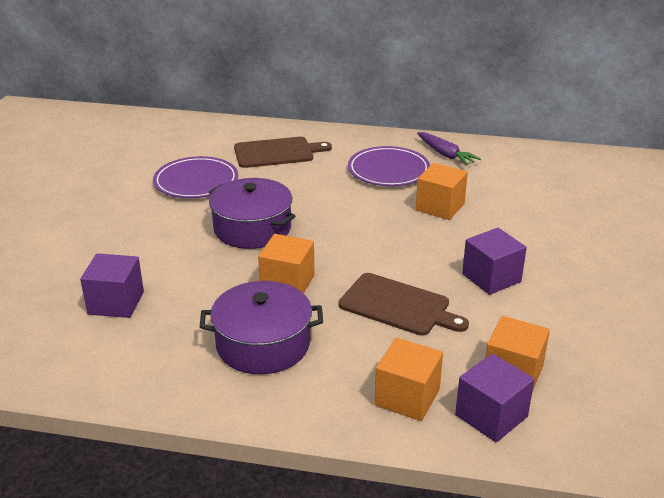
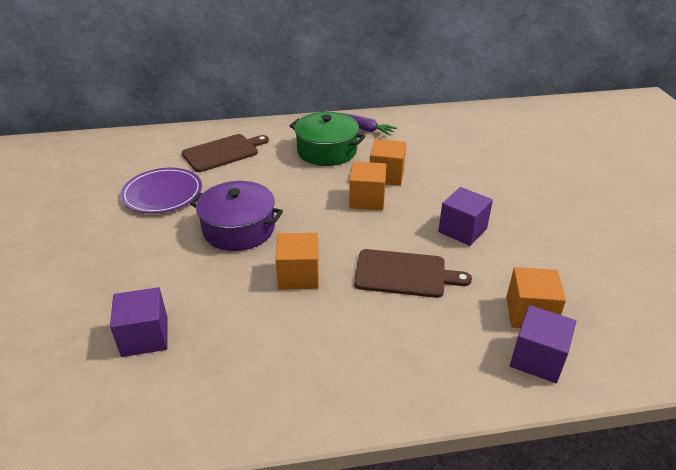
camera: 20 degrees left, 5 degrees up
purple pot [200,281,323,374] -> none
purple plate [348,146,430,186] -> green pot [290,112,365,166]
orange cube [374,337,443,421] -> orange cube moved to [349,162,387,210]

